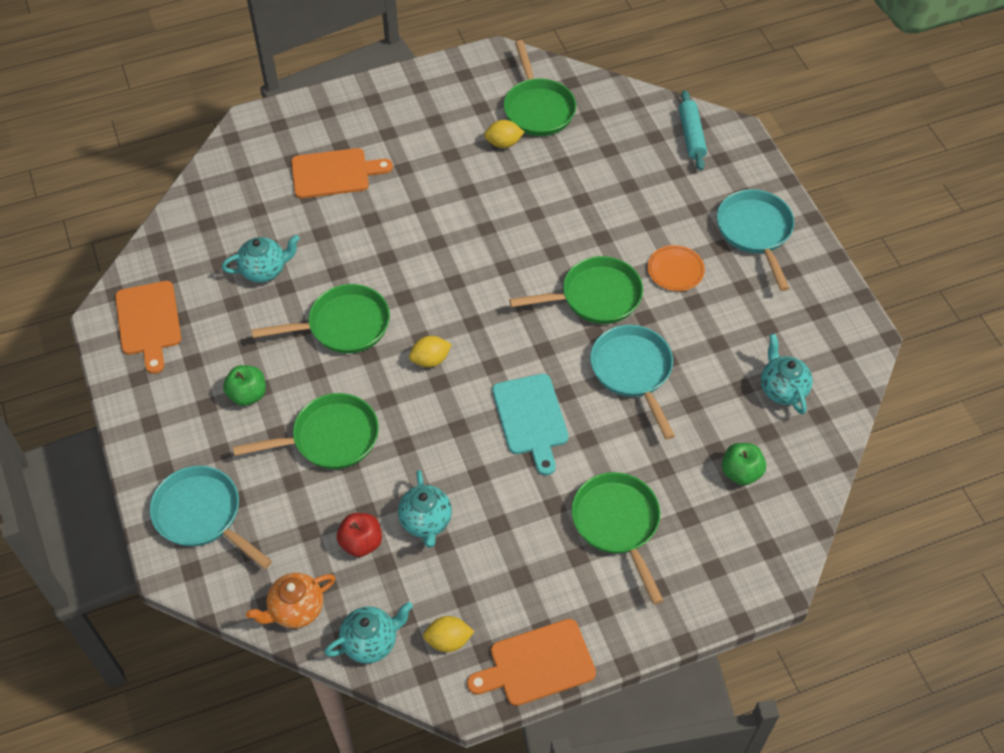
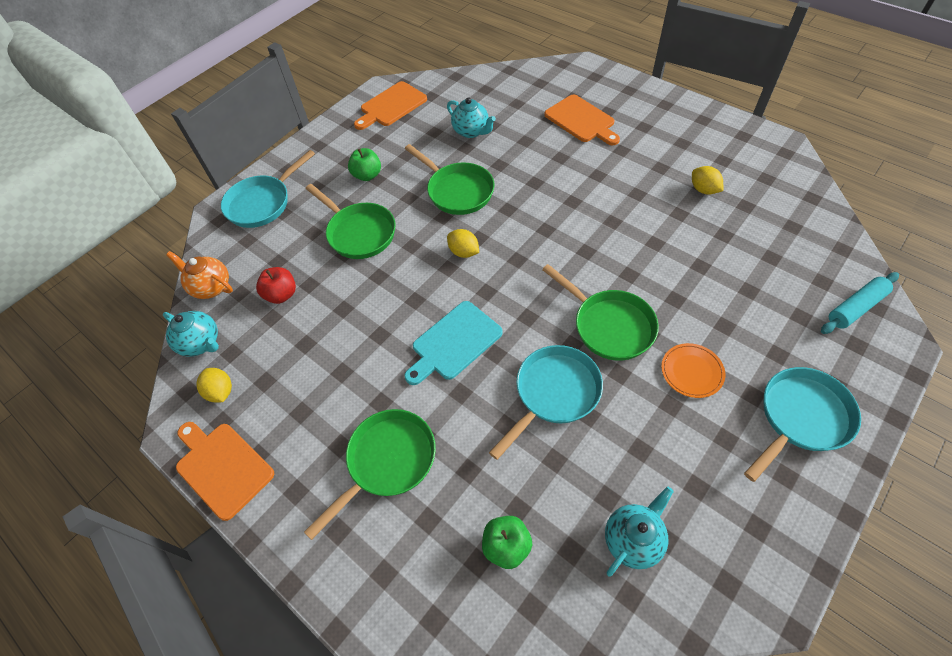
camera: 65 degrees right, 0 degrees up
turquoise pan [150,466,272,569] -> turquoise pan turned 150 degrees counterclockwise [221,150,315,228]
turquoise teapot [398,470,452,548] -> none
green pan [504,40,576,136] -> none

